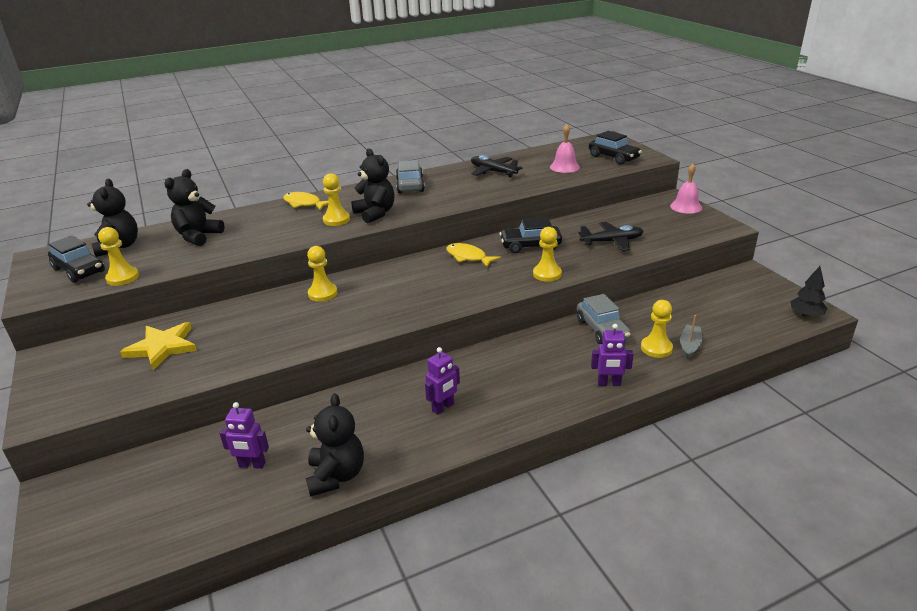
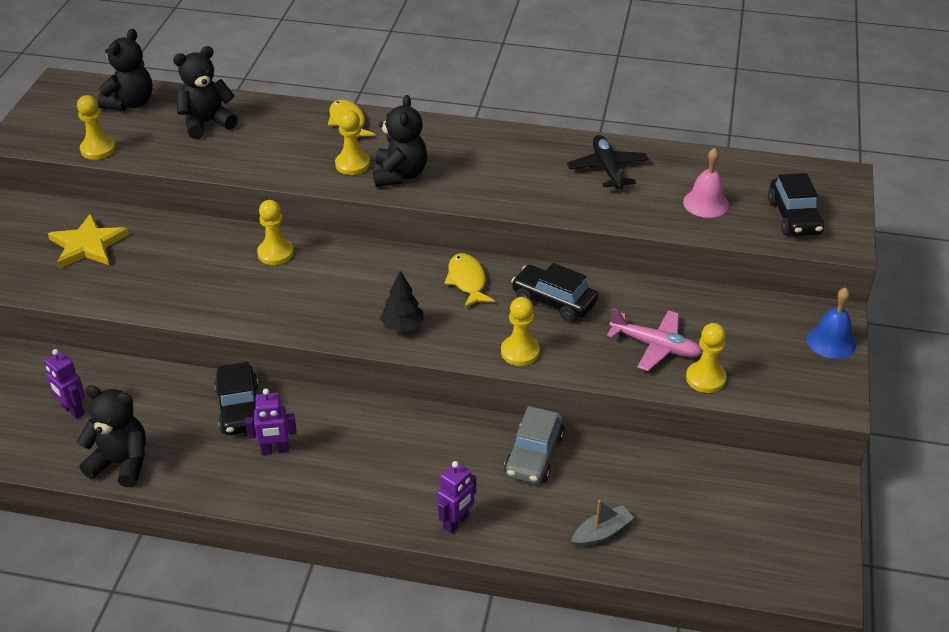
camera: 35 degrees right, 10 degrees up
black car [48,235,105,283] -> black car moved to [214,362,258,435]
black teddy bear [306,393,364,497] -> black teddy bear turned 105 degrees counterclockwise [77,385,146,487]
grey car [396,160,425,193] -> none
black plane [578,222,644,251] -> pink plane [607,308,703,371]
purple robot [591,324,634,386] -> purple robot turned 90 degrees counterclockwise [437,461,476,533]
yellow pawn [641,300,673,358] -> yellow pawn moved to [686,323,727,393]
pink bell [670,164,702,214] -> blue bell [807,287,856,359]
black tree [791,266,827,317] -> black tree moved to [380,271,424,332]

